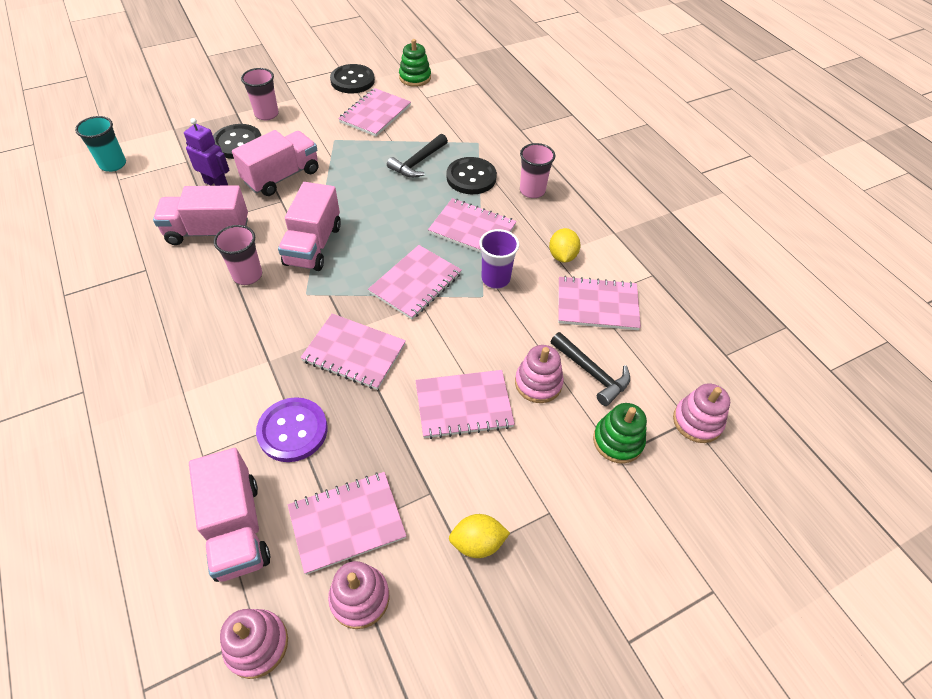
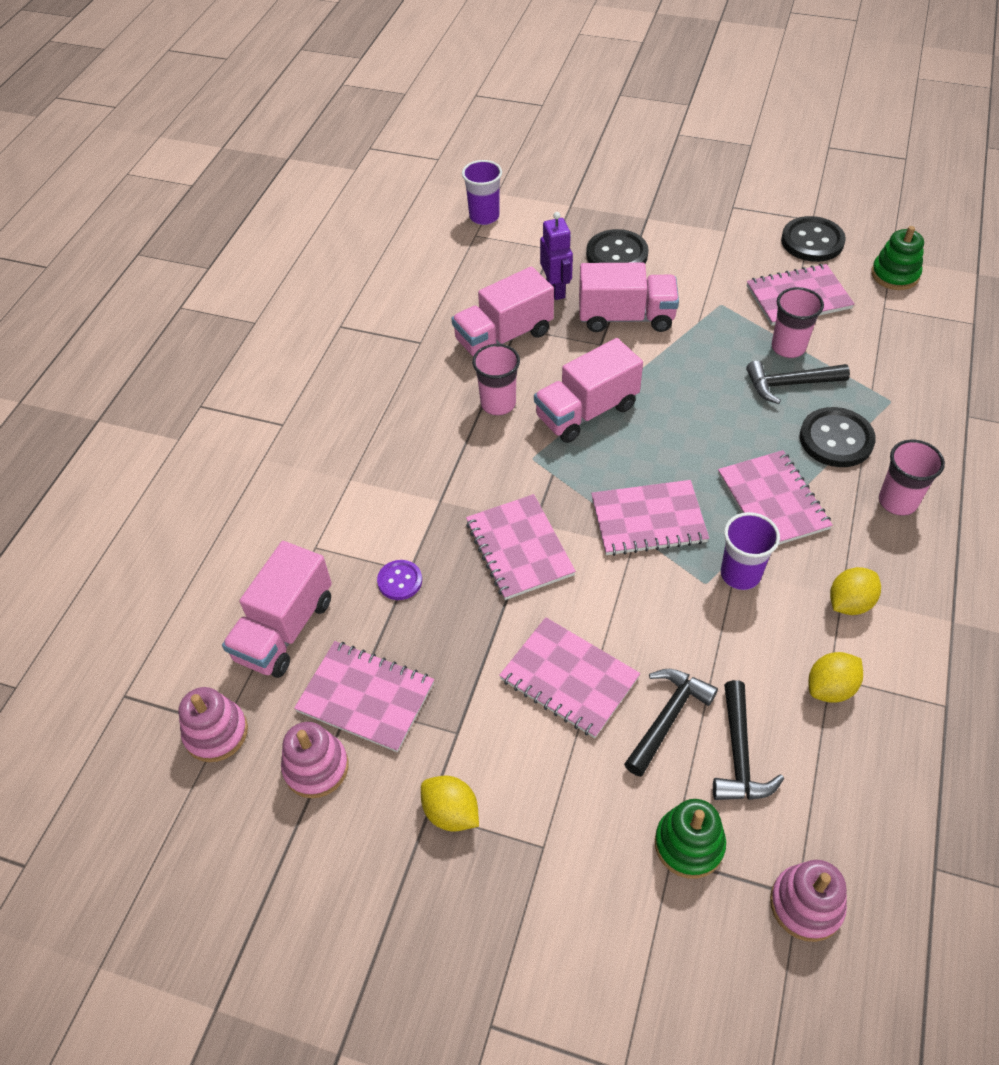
camera: 50 degrees right, 0 degrees up
turquoise cup [75,116,126,172] -> purple cup [462,160,502,225]
pink truck [153,185,248,245] -> pink truck turned 75 degrees counterclockwise [451,267,554,356]
pink cup [241,68,279,120] -> pink cup moved to [771,287,824,358]
purple button [256,397,328,462] -> purple button [377,560,422,600], size x0.57
pink stacking toy [515,345,564,403] -> black hammer [624,669,718,777]
pink notebook [558,276,641,330] -> yellow lemon [809,652,863,703]

